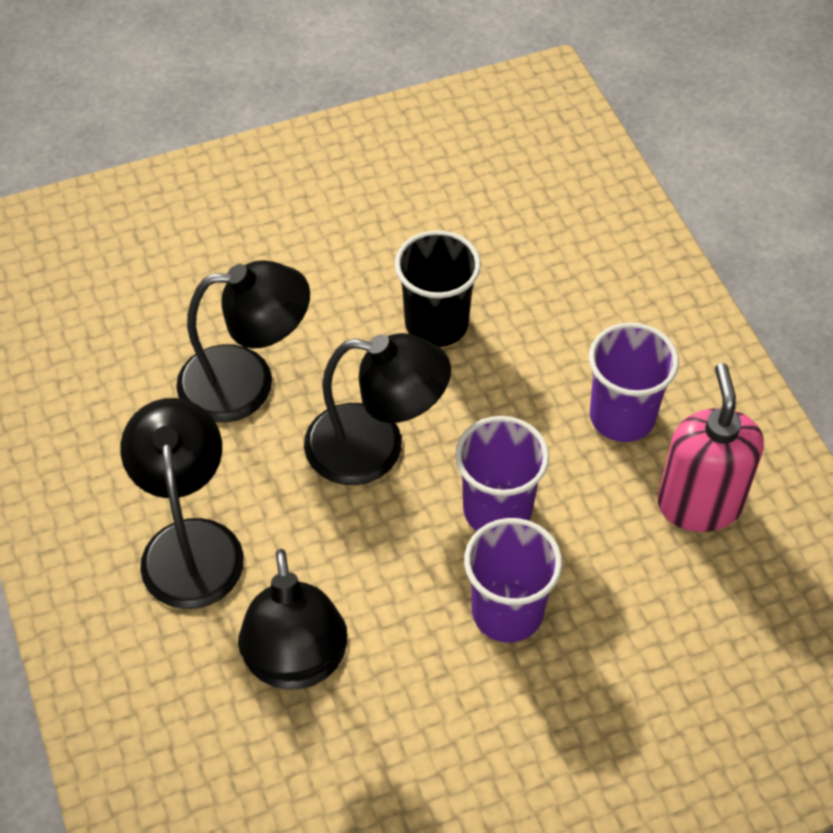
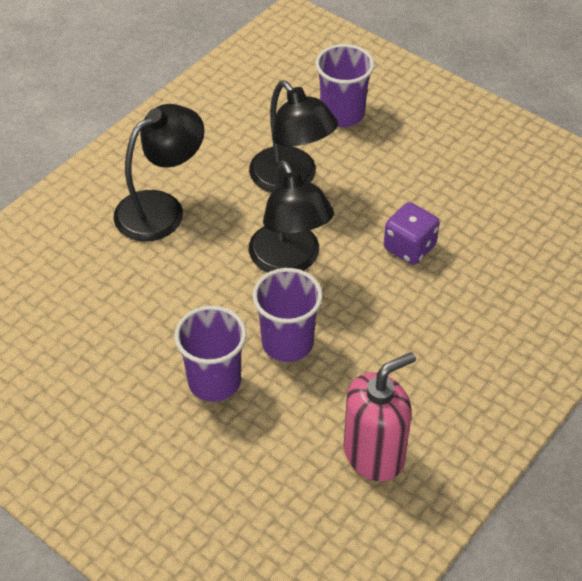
camera: 60 degrees right, 5 degrees down
black lamp [238,549,347,690] -> none
black cup [395,230,481,347] -> purple dice [384,202,439,265]
purple cup [589,323,679,442] -> purple cup moved to [315,44,374,127]

